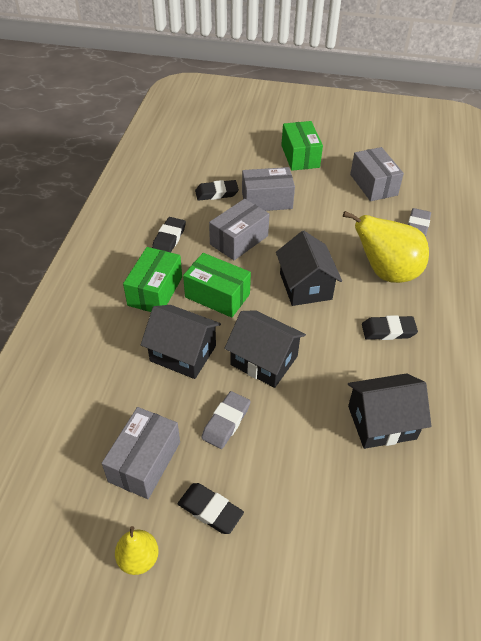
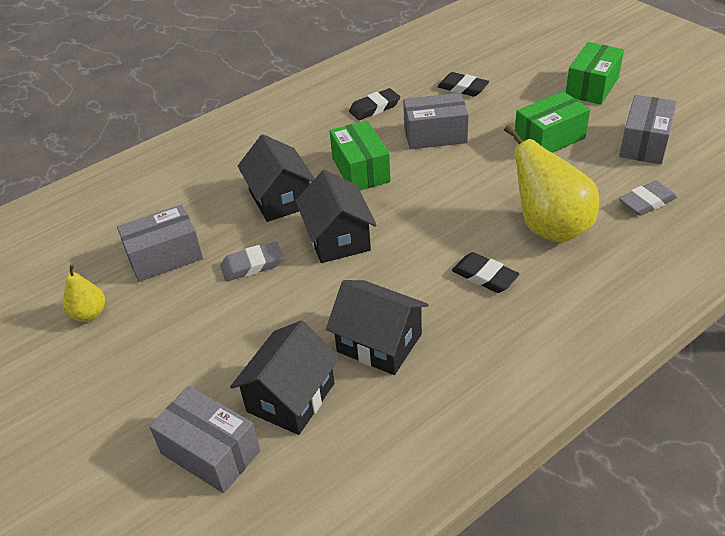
camera: 45 degrees right, 5 degrees down
green box [123,247,182,312] -> green box moved to [514,91,590,153]
black eraser [178,483,244,534] -> none
grey box [242,167,295,211] -> grey box moved to [149,386,260,493]
black house [276,231,342,306] -> black house moved to [230,320,340,435]

